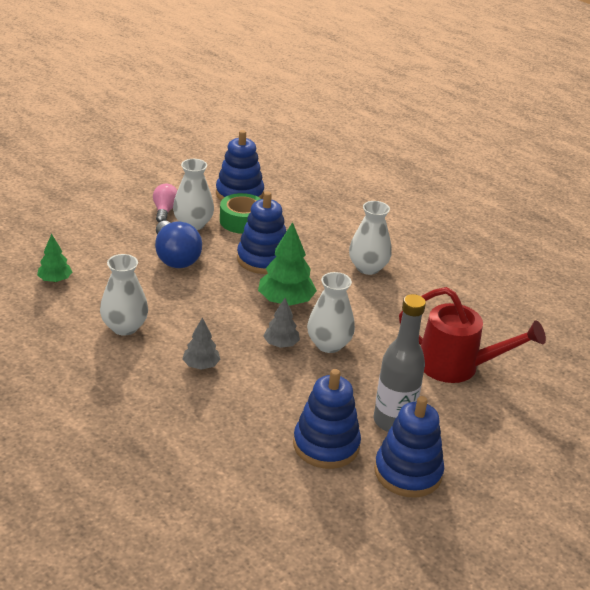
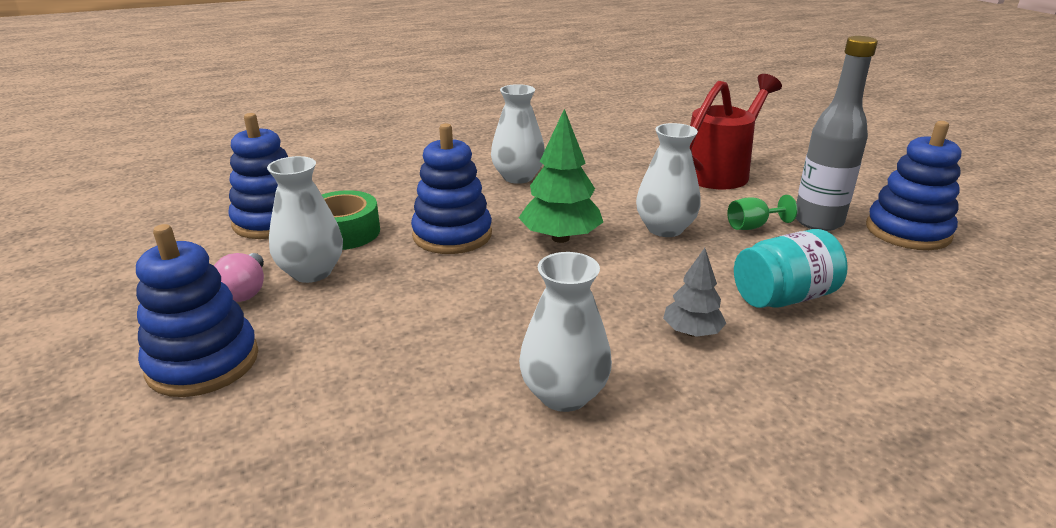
camera: 65 degrees left, 5 degrees down
green tree [37,234,72,282] -> none
pink light bulb [153,184,178,222] -> pink light bulb turned 120 degrees counterclockwise [214,253,264,302]
blue light bulb [155,221,202,268] -> none
grey tree [264,298,300,348] -> none
blue stacking toy [293,369,361,469] -> blue stacking toy moved to [136,224,258,397]
none -> green goblet [727,195,797,230]
none -> turquoise jar [734,229,848,308]

